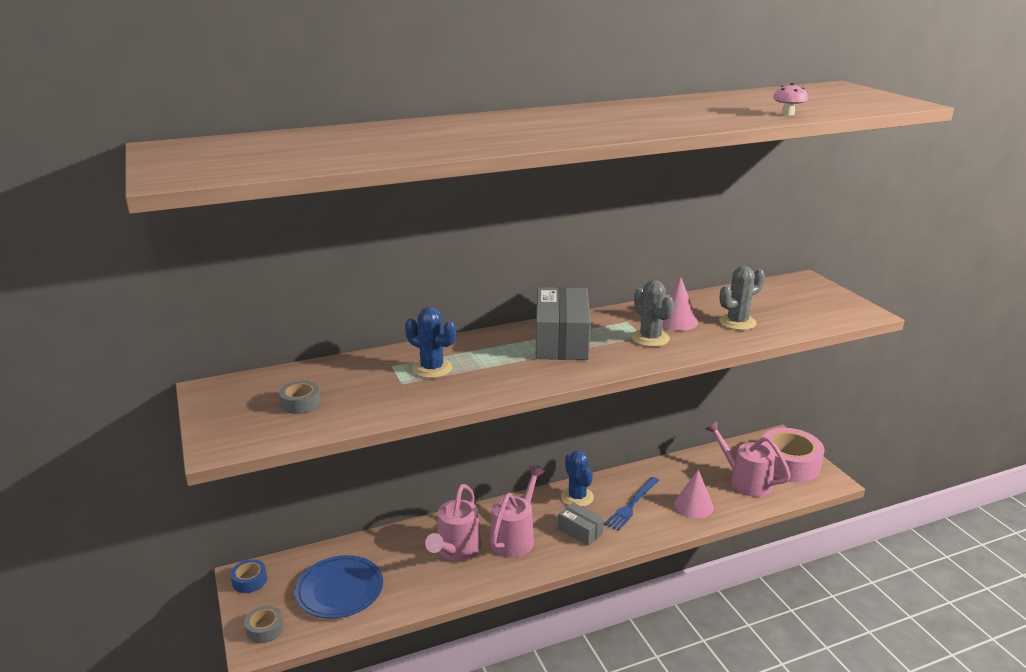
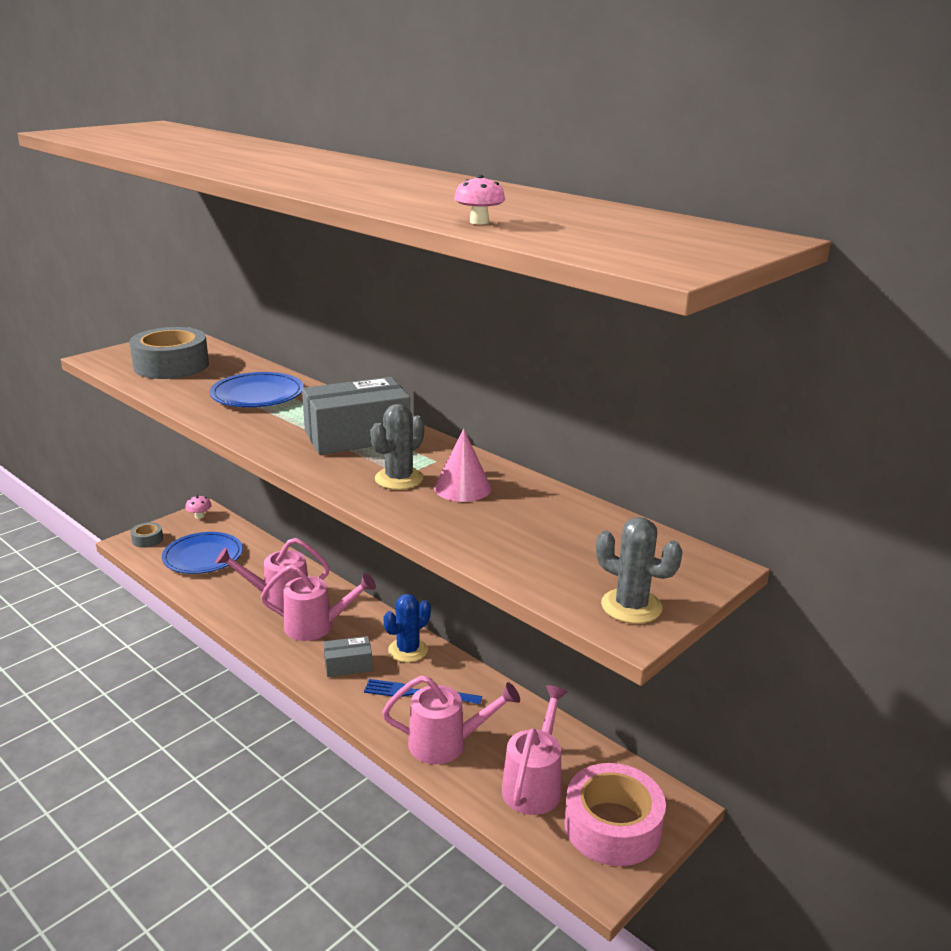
camera: 65 degrees right, 0 degrees up
blue tape [231,559,267,593] -> pink mushroom [185,495,212,519]
grey tape [279,381,320,414] -> grey tape [129,327,209,379], size x2.17
blue cactus [405,307,456,378] -> blue plate [210,372,304,407]
grey box [558,502,604,546] -> grey box turned 60 degrees clockwise [323,636,373,677]
pink cone [674,470,714,518] -> pink watering can [382,676,520,764]
grey cactus [719,266,765,330] -> grey cactus moved to [596,517,682,624]

